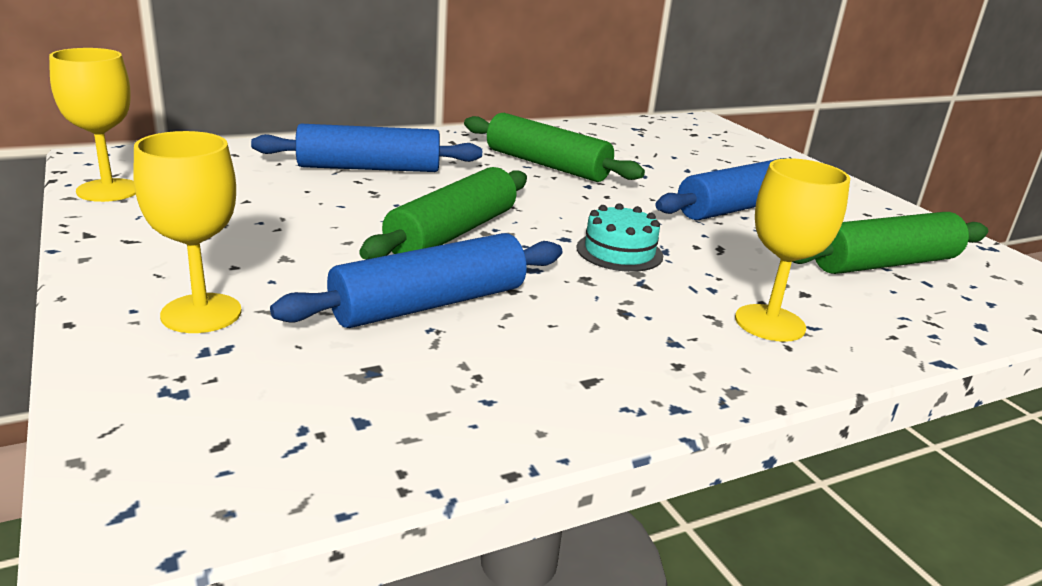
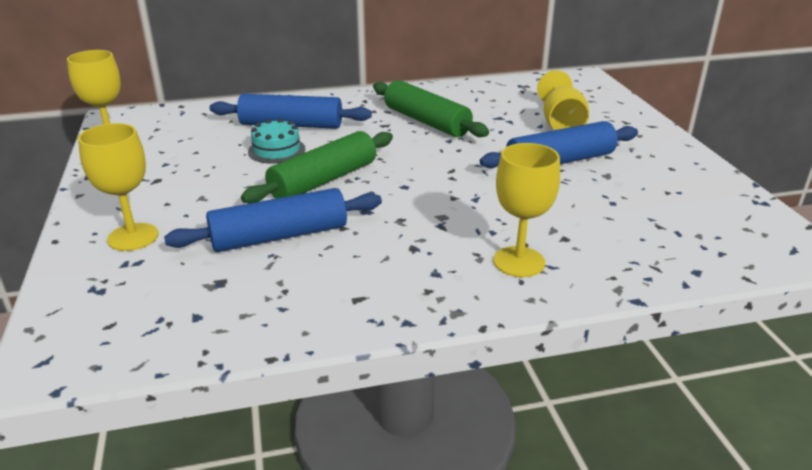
camera: 15 degrees right, 5 degrees up
turquoise cake [576,203,663,272] -> turquoise cake moved to [248,118,305,164]
green rolling pin [792,212,988,274] -> none
none -> yellow goblet [537,70,589,130]

